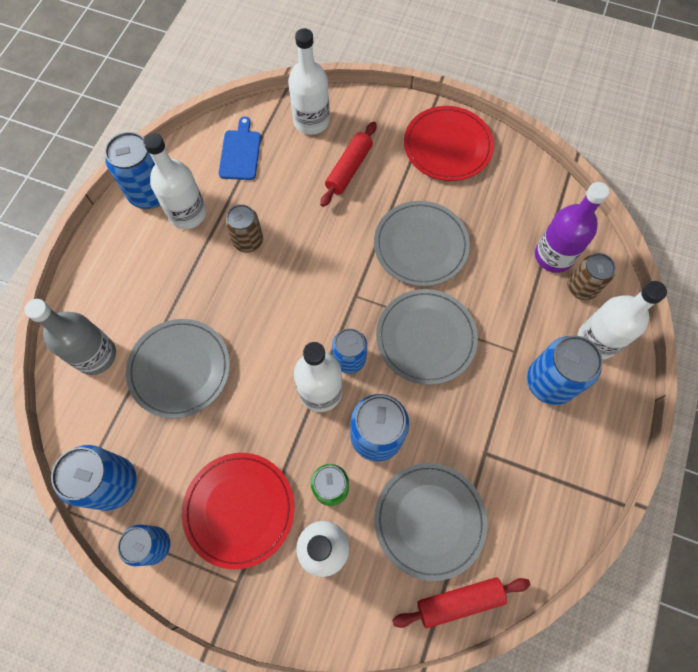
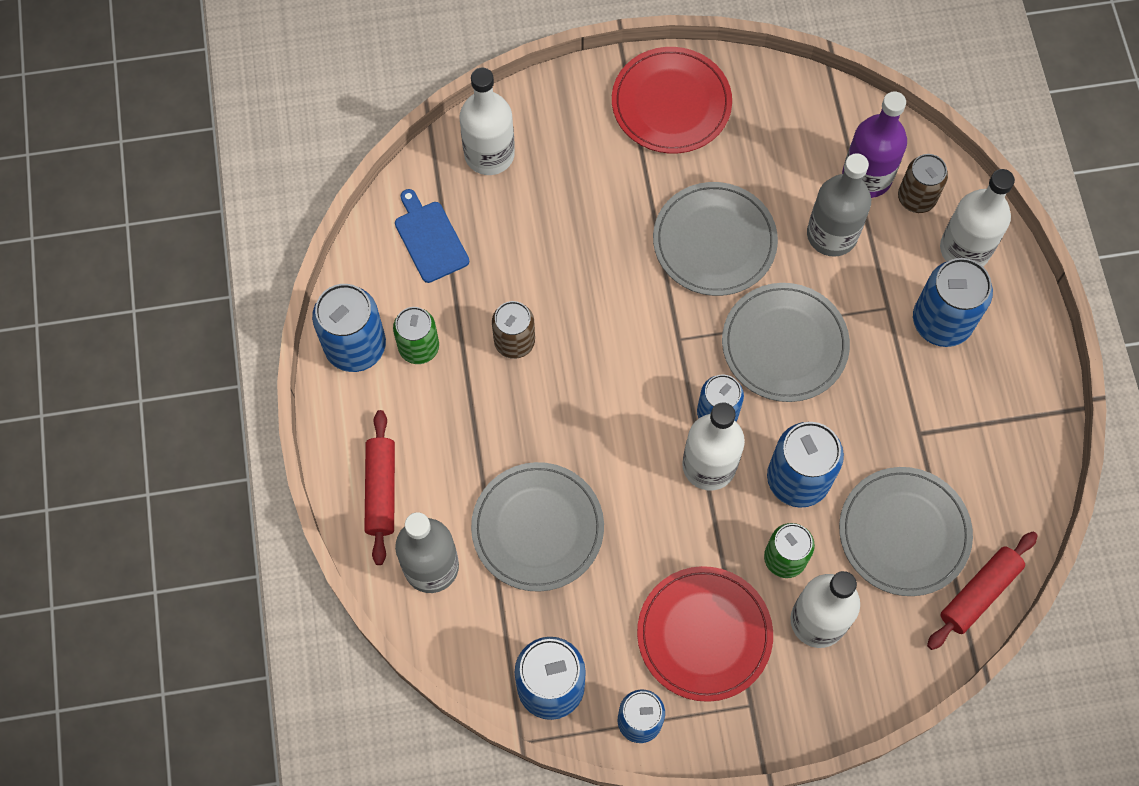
camera: 30 degrees left, 0 degrees up
white bottle [143,133,206,229] -> green can [393,307,439,364]
red rolling pin [320,122,377,207] -> red rolling pin moved to [364,410,395,565]
none -> grey bottle [807,153,871,257]

